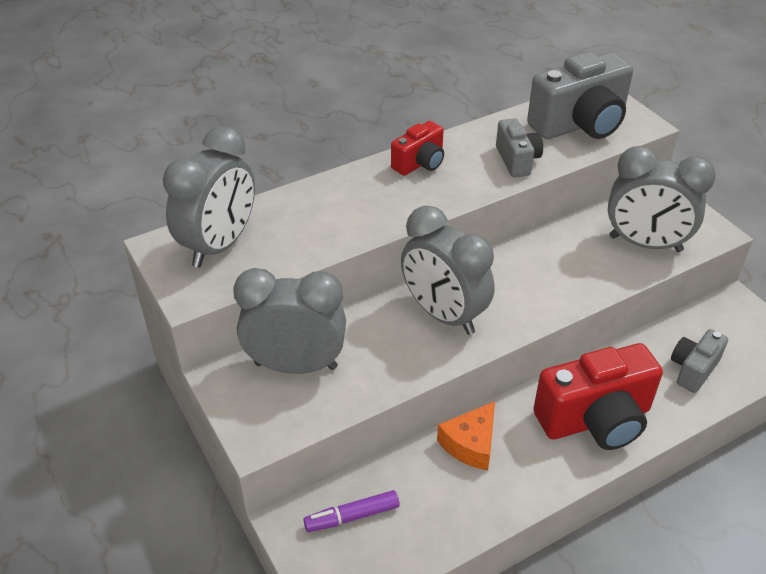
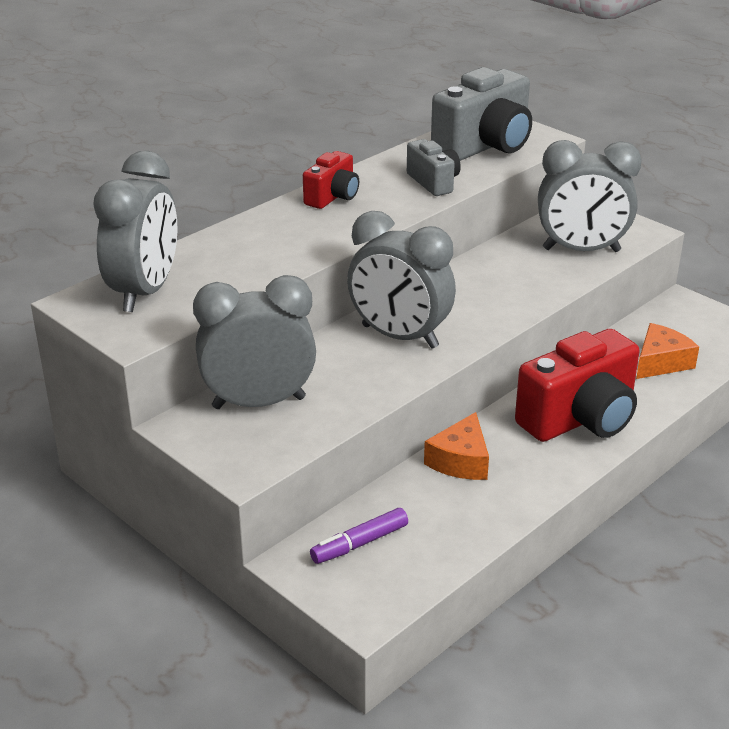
camera: 15 degrees left, 10 degrees down
grey camera [671,329,728,393] -> orange cheese [636,323,699,379]

